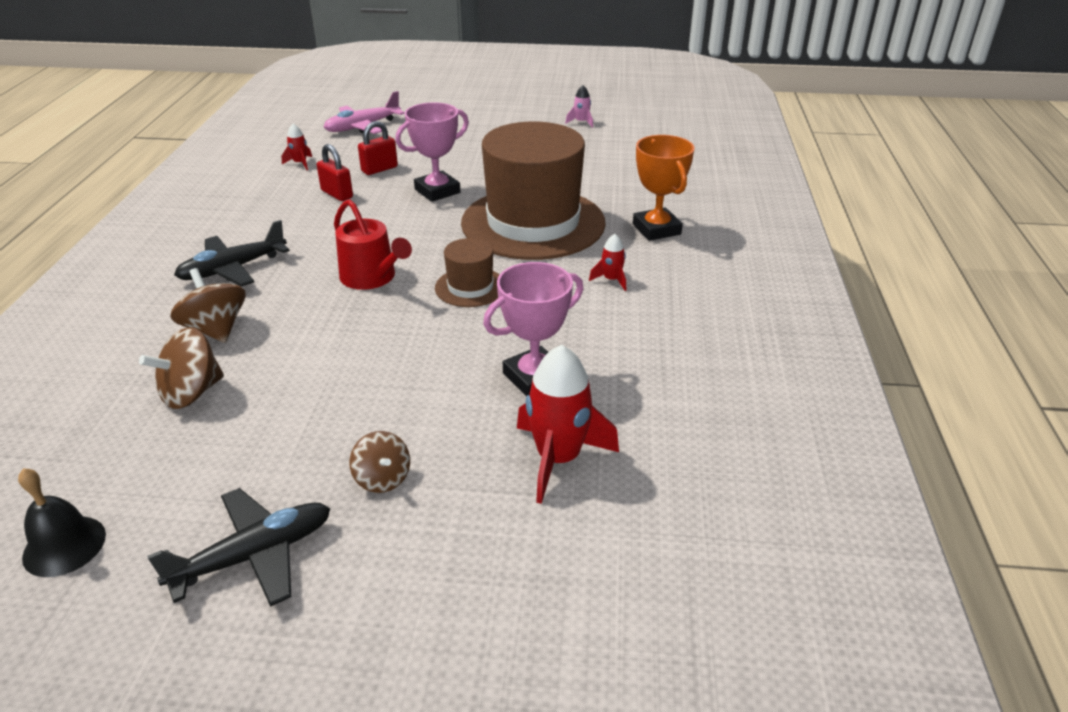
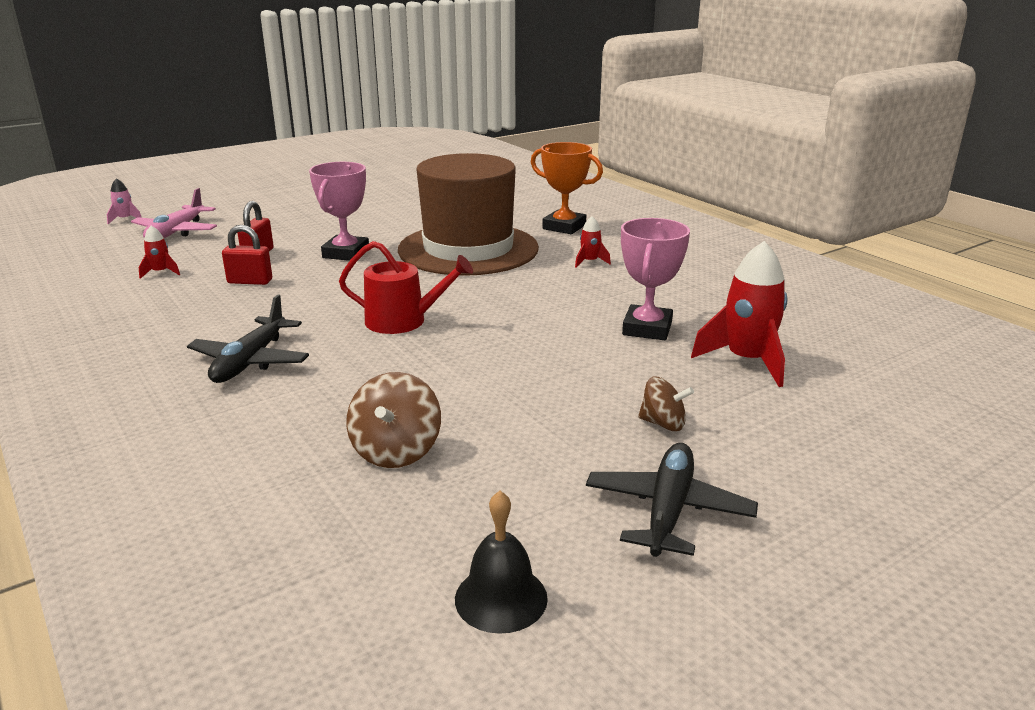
camera: 40 degrees left, 10 degrees down
brown spinning top [170,268,246,343] -> none
brown hat [435,238,499,307] -> none
pink rocket [565,85,593,128] -> pink rocket moved to [107,178,142,224]

